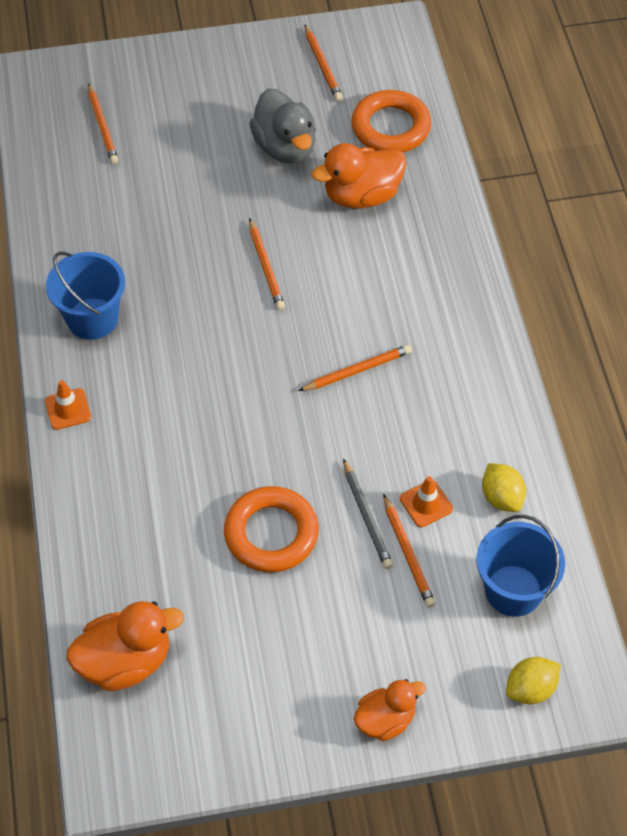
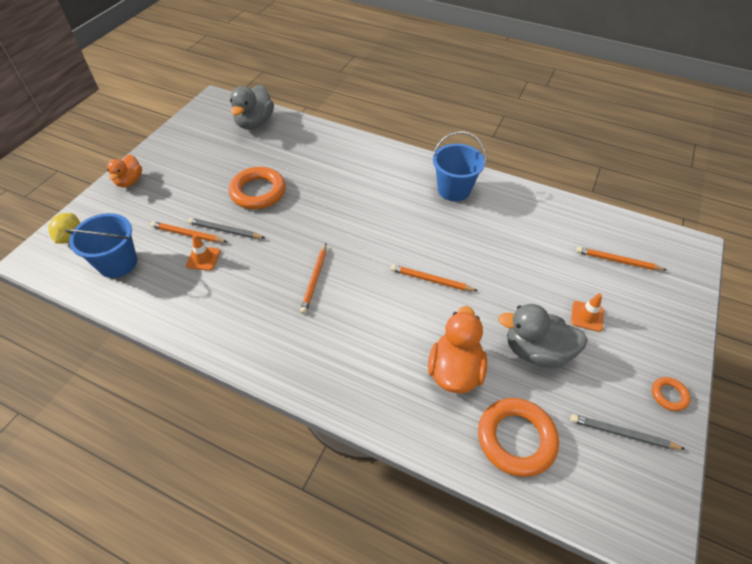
camera: 125 degrees right, 5 degrees down
orange traffic cone [45,380,91,430] -> orange traffic cone moved to [571,293,604,332]
orange duck [66,601,184,691] -> grey duck [230,85,274,130]
orange pencil [305,25,343,101] -> grey pencil [570,414,685,450]
yellow lemon [482,463,526,512] -> none
none -> orange ring [652,377,691,411]

